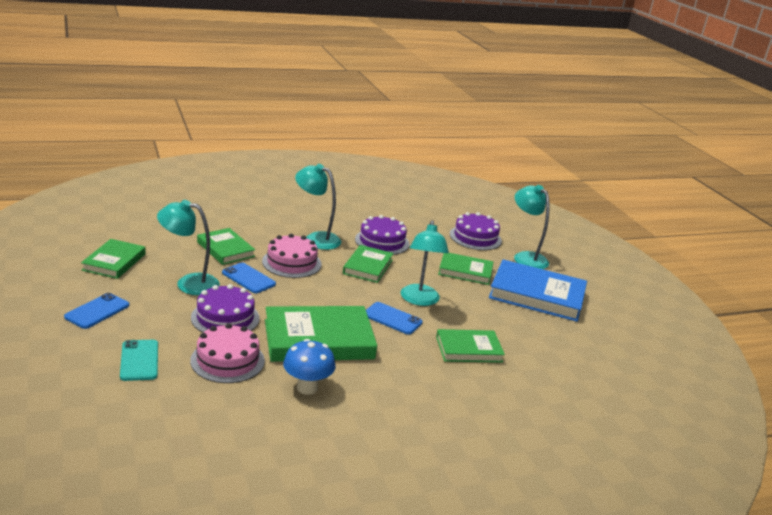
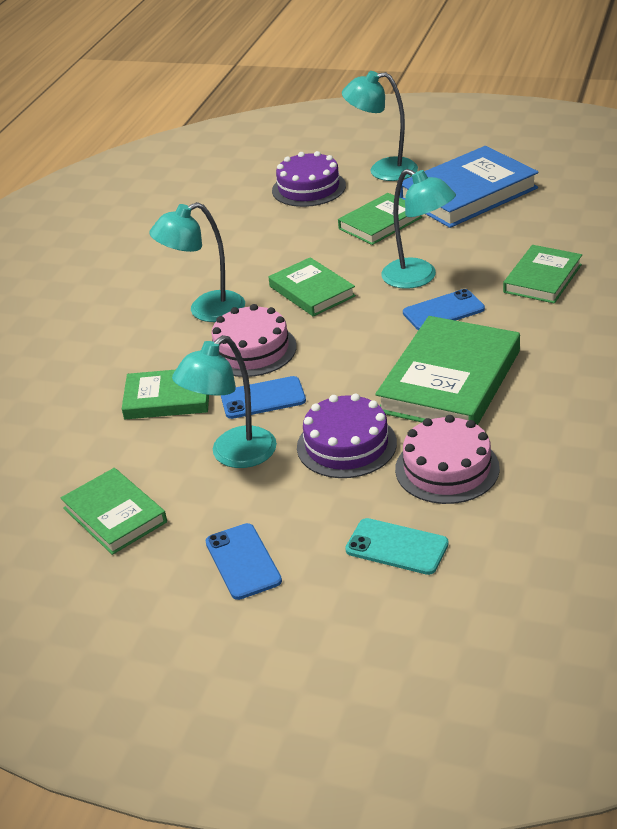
camera: 45 degrees left, 10 degrees up
blue mushroom [283,339,335,395] -> none
purple cake [355,215,409,255] -> none

